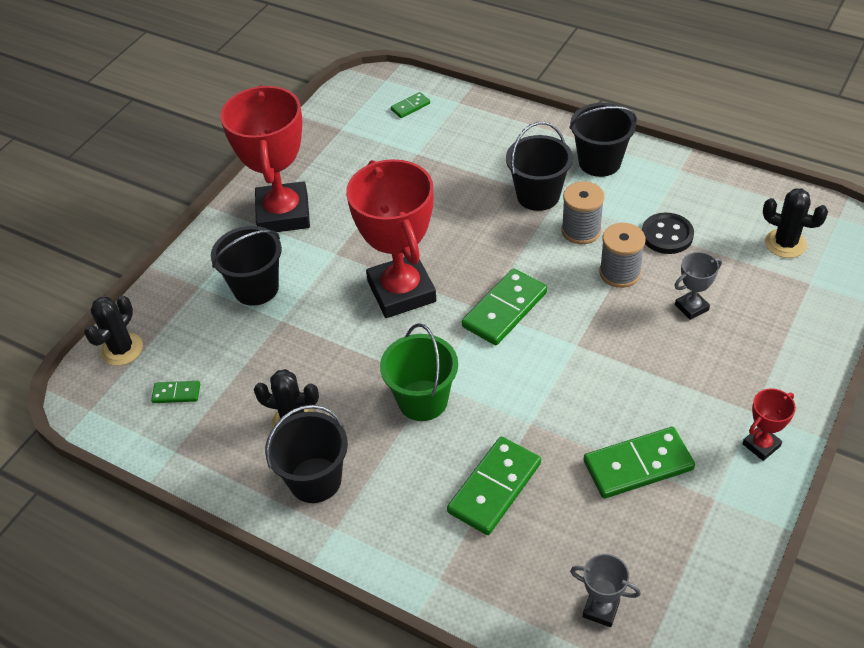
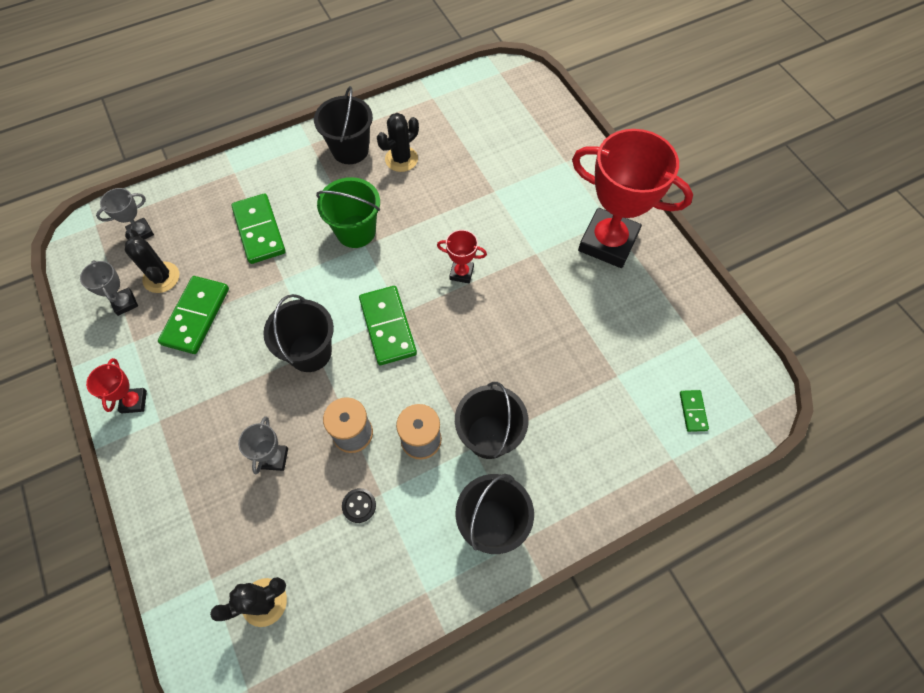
camera: 120 degrees right, 15 degrees up
black cactus [84,295,143,366] -> black cactus moved to [125,229,179,293]
green domino [151,381,200,403] -> none
black bucket [211,226,282,306] -> black bucket moved to [263,294,334,372]
red trophy [346,159,437,318] -> red trophy [437,230,487,283], size x0.43
black button [642,213,694,254] -> black button [342,488,376,523], size x0.62
none -> grey trophy [80,260,138,316]

